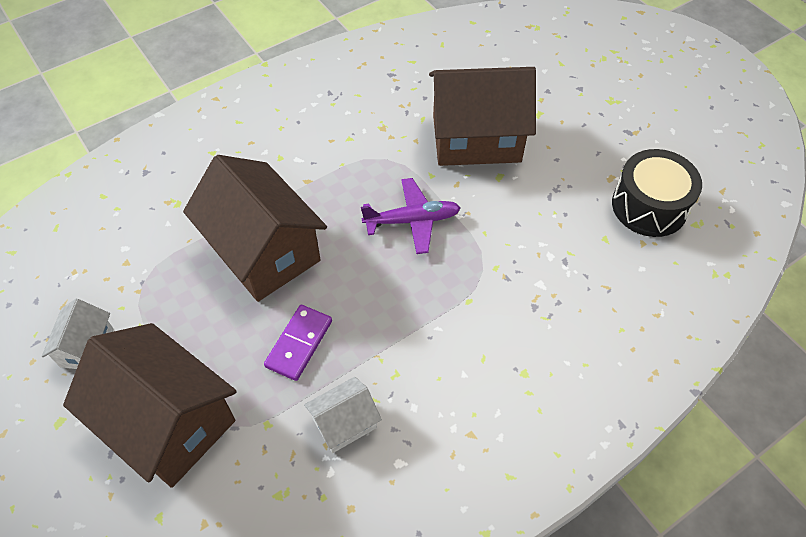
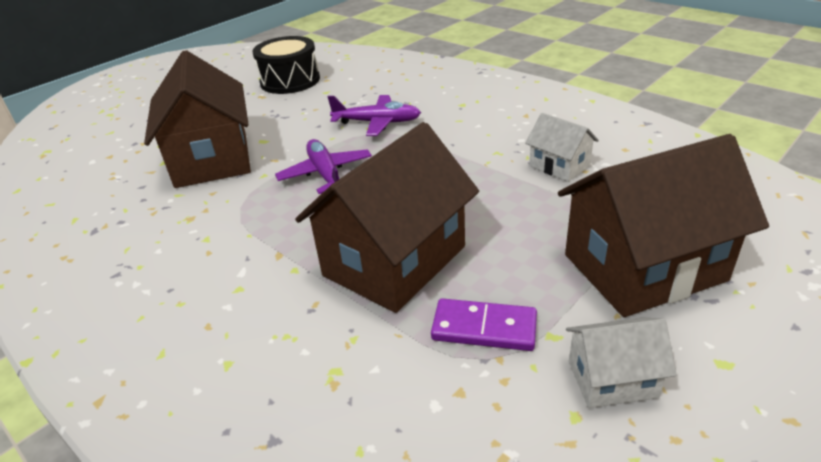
camera: 100 degrees left, 20 degrees down
brown house [63,323,236,488] -> brown house turned 45 degrees clockwise [558,134,769,317]
purple domino [264,305,332,381] -> purple domino moved to [431,298,537,351]
none -> purple plane [328,95,421,136]

